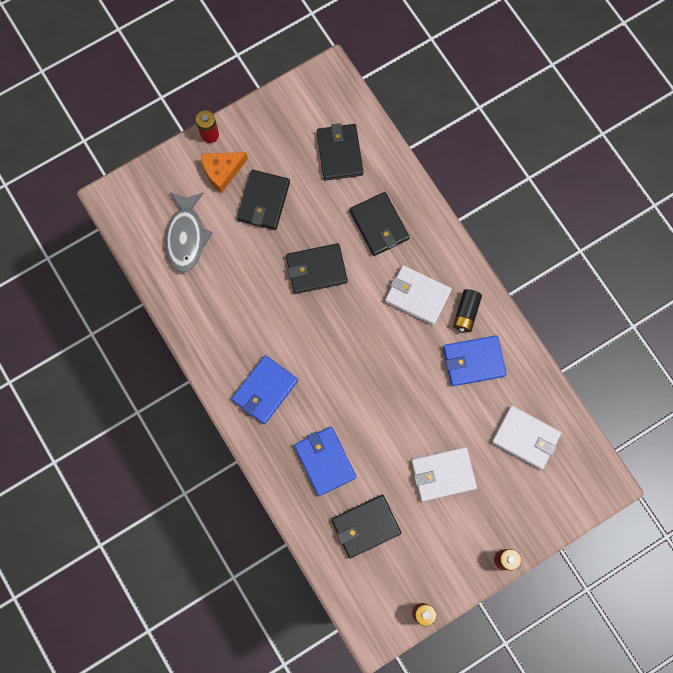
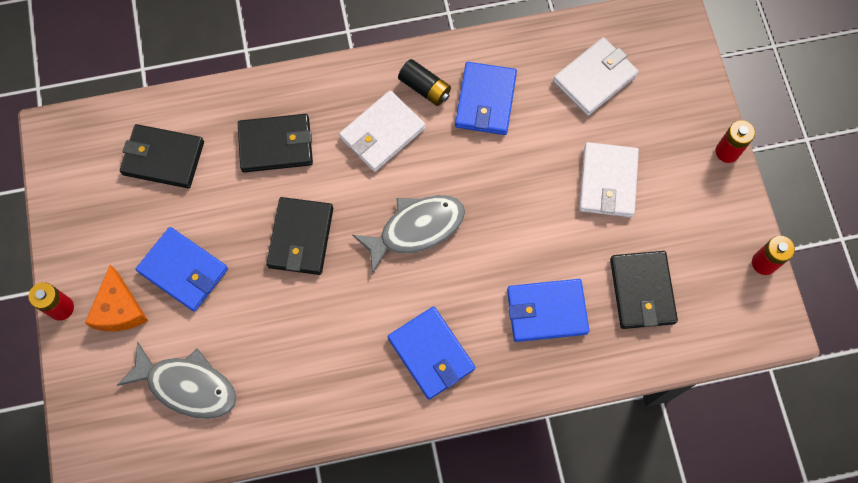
camera: 70 degrees left, 5 degrees down
black wallet [237,170,290,230] -> blue wallet [136,227,228,312]
none -> grey fish [352,195,465,274]

